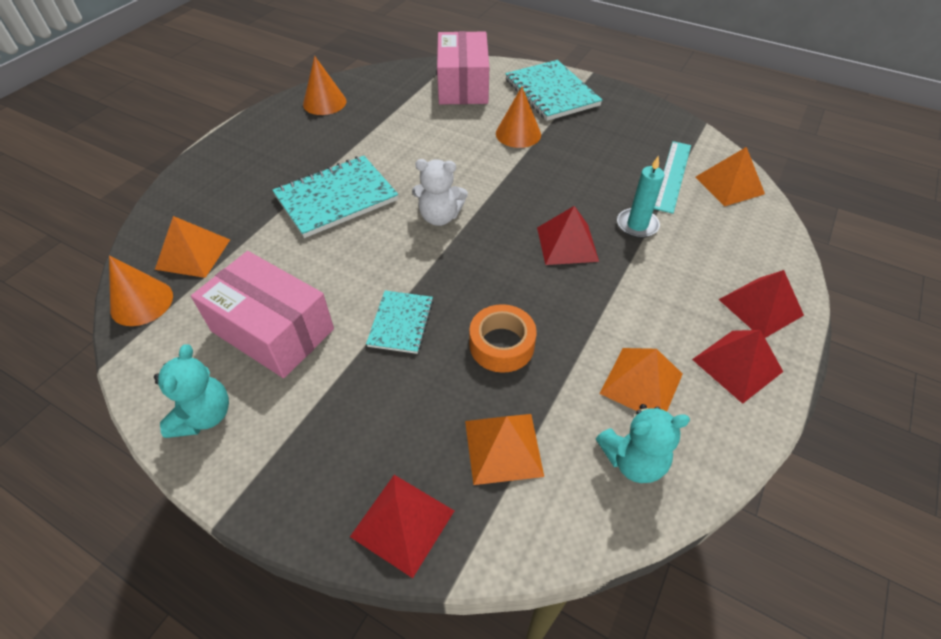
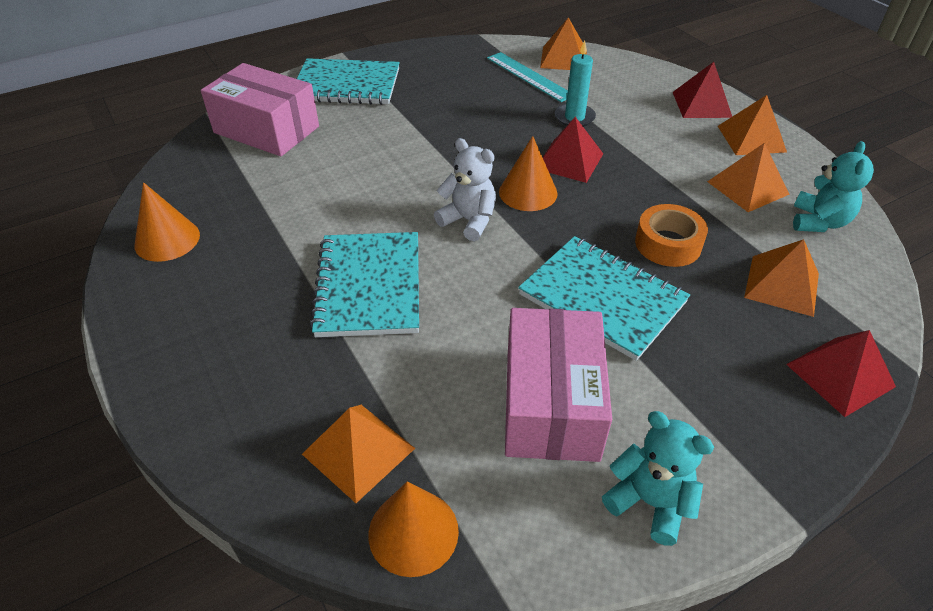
camera: 60 degrees left, 5 degrees down
pink box [191,251,334,378] -> pink box turned 60 degrees counterclockwise [505,308,612,462]
turquoise notebook [366,291,434,354] -> turquoise notebook [518,236,690,361], size x1.76
white teddy bear [412,159,468,226] -> white teddy bear turned 90 degrees counterclockwise [434,138,496,241]
orange cone [496,87,541,148] -> orange cone moved to [499,136,558,211]
red pyramid [692,330,783,404] -> orange pyramid [718,95,787,155]

